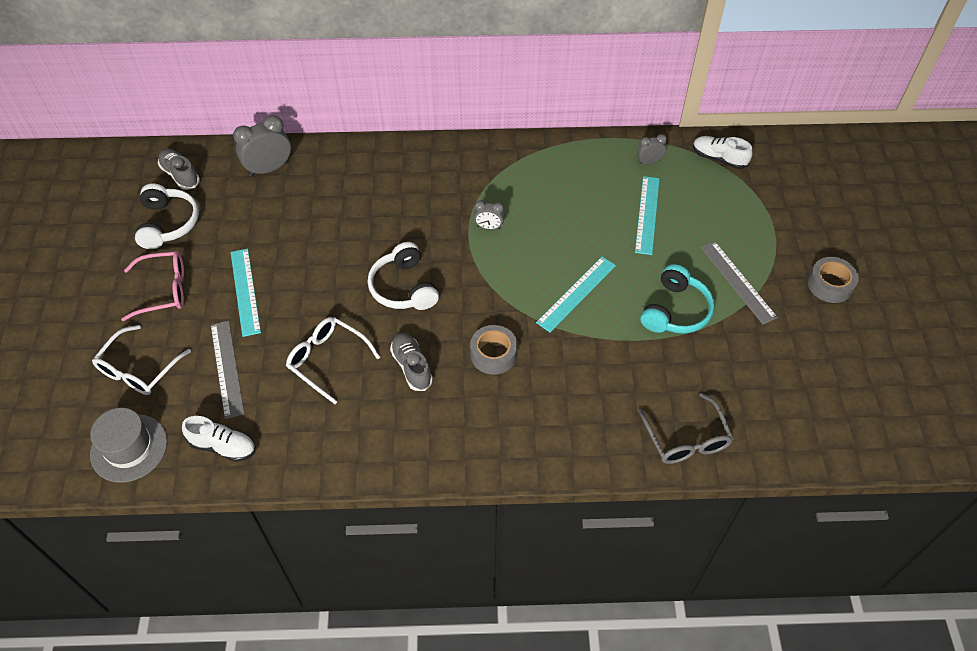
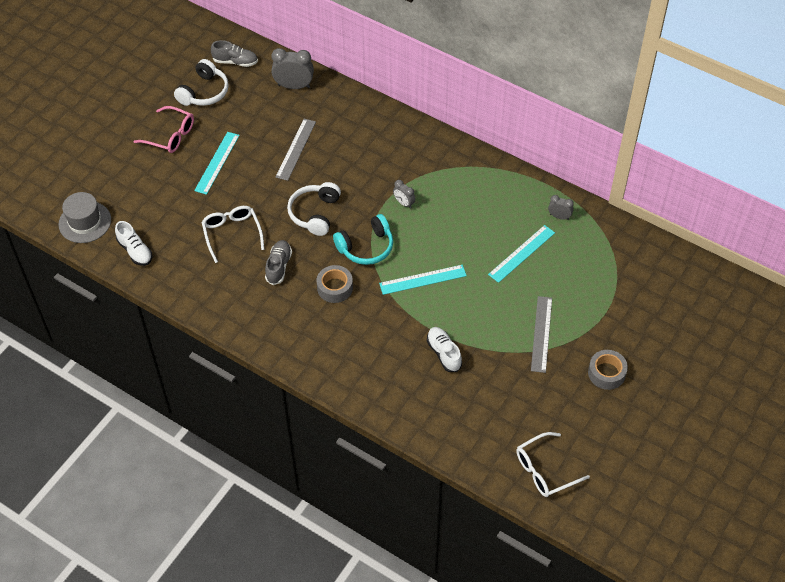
camera: 35 degrees right, 0 degrees up
white glasses [92,325,191,395] -> white glasses moved to [516,432,590,497]
grey shoe [158,149,200,190] -> grey shoe turned 105 degrees clockwise [211,40,258,67]
grey ruler [211,321,245,419] -> grey ruler moved to [275,119,316,181]
grey glasses [638,393,734,464] -> none
turquoise headphones [640,264,715,334] -> turquoise headphones moved to [333,214,393,265]
white shoe [693,136,753,169] -> white shoe moved to [427,327,462,372]

